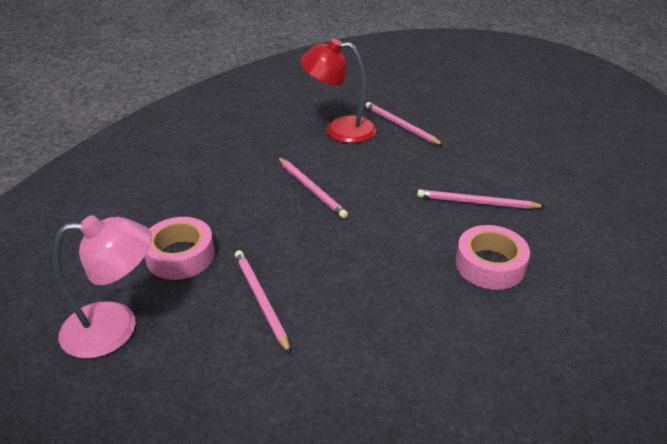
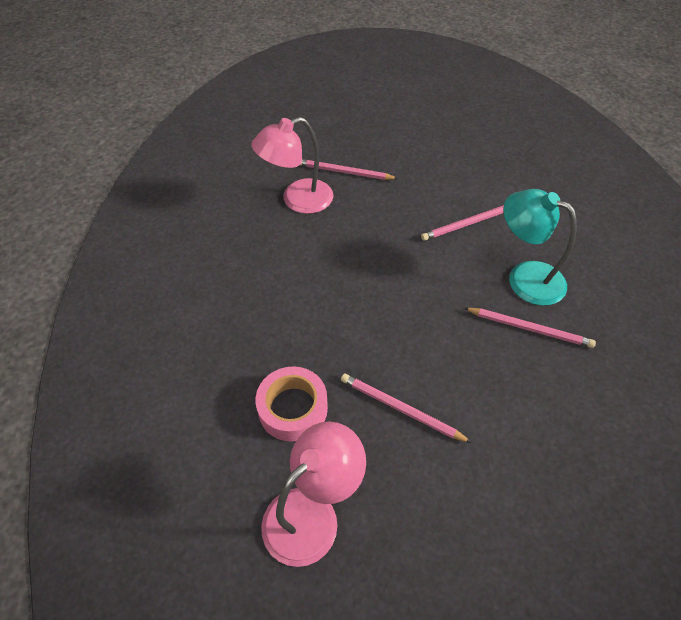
camera: 35 degrees left, 15 degrees up
pink pencil [278,157,348,218] -> pink pencil moved to [464,308,596,348]
red lamp [301,39,376,143] -> pink lamp [251,117,333,214]
pink tape [456,225,530,290] -> turquoise lamp [504,189,577,306]

